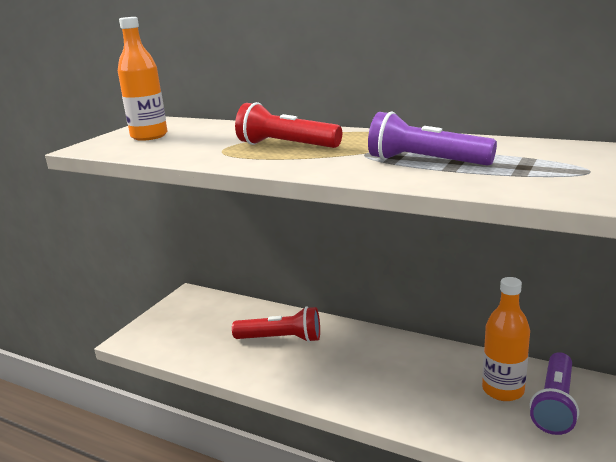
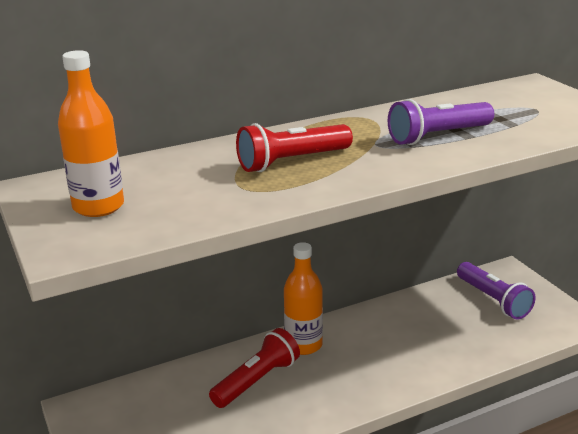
camera: 55 degrees left, 5 degrees up
orange bottle [482,277,530,401] -> orange bottle moved to [284,242,323,355]

